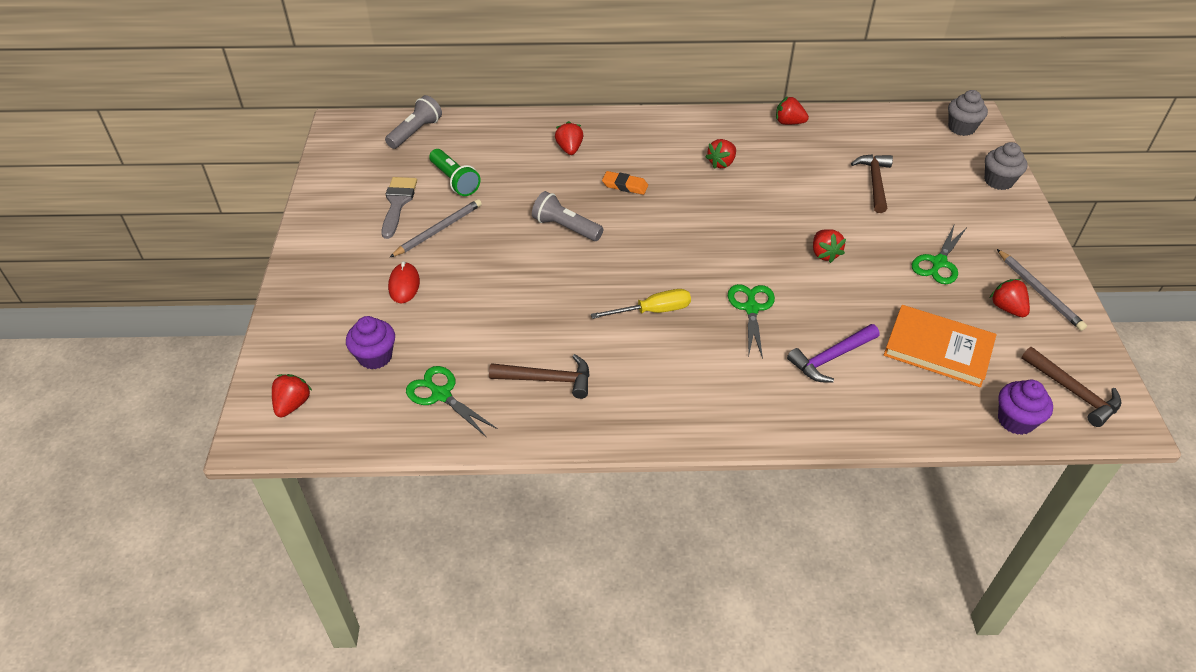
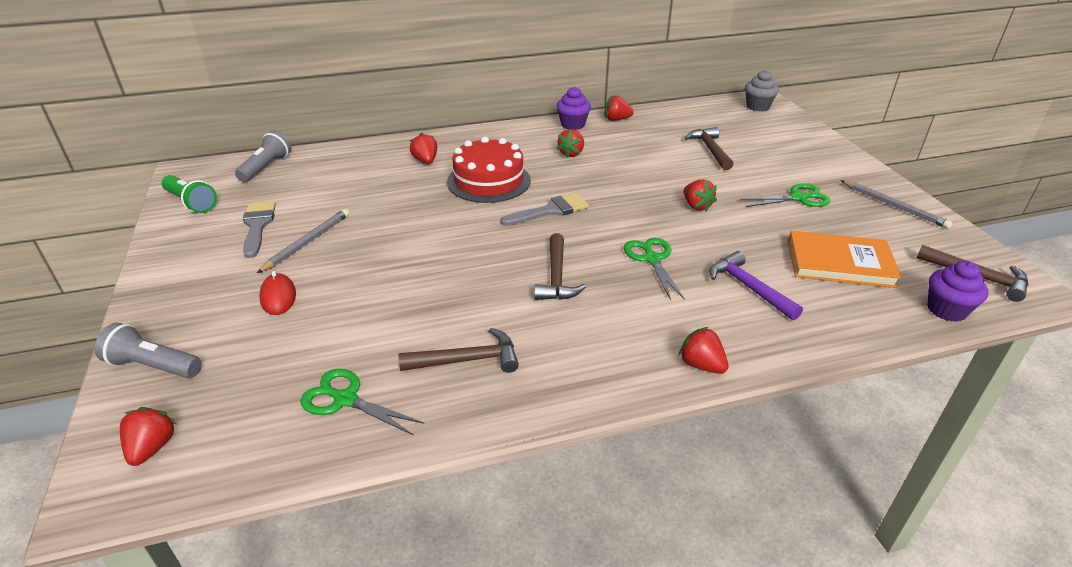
camera: 15 degrees left, 10 degrees down
purple cupcake [346,316,395,370] -> purple cupcake moved to [556,87,591,130]
green flashlight [429,149,481,196] -> green flashlight moved to [161,175,217,213]
grey flashlight [532,191,603,241] -> grey flashlight moved to [95,323,202,378]
yellow screwdriver [591,289,691,319] -> brown hammer [534,233,586,300]
orange eraser [602,171,648,195] -> red cake [447,137,531,203]
purple hammer [787,324,880,383] -> purple hammer turned 105 degrees clockwise [709,251,803,320]
green scissors [912,226,966,284] -> green scissors turned 120 degrees counterclockwise [740,183,831,207]
grey cupcake [985,142,1028,190] -> none
red strawberry [990,279,1030,317] -> red strawberry moved to [678,327,728,374]
none -> grey brush [500,193,589,226]

